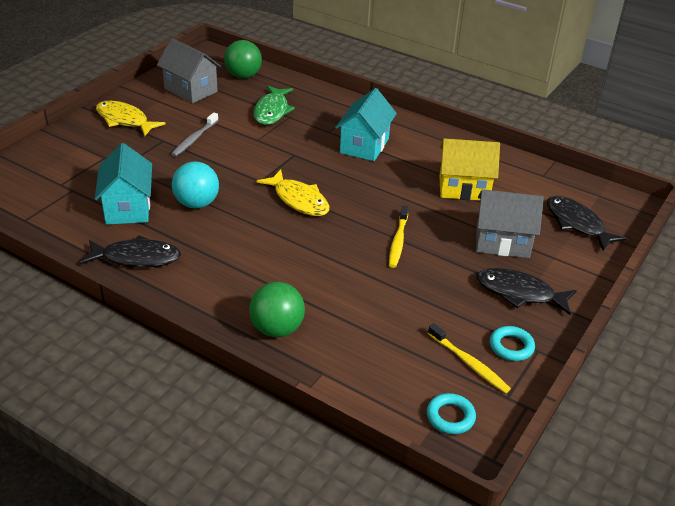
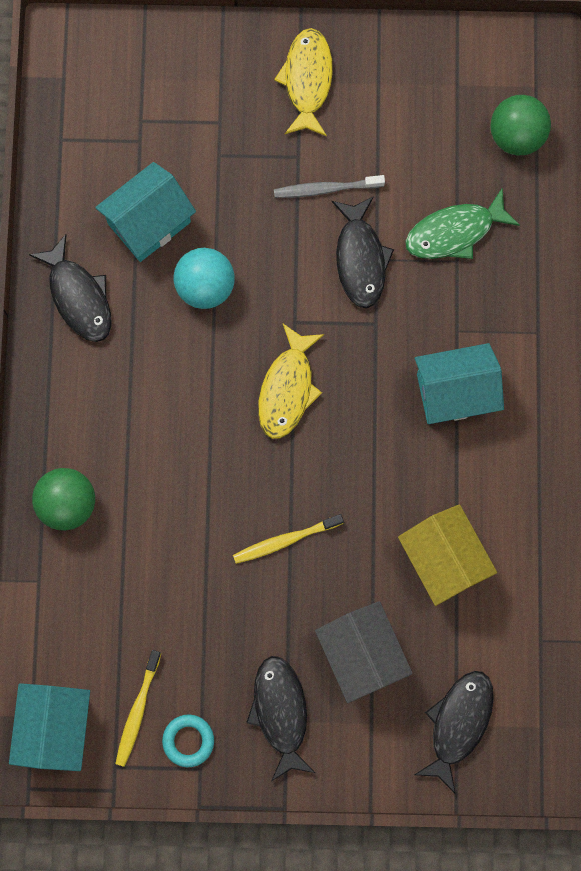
camera: 60 degrees right, 40 degrees up
grey house [157,38,221,103] -> none
turquoise ring [427,393,476,434] -> turquoise house [9,683,90,771]
none -> black fish [332,196,394,308]

